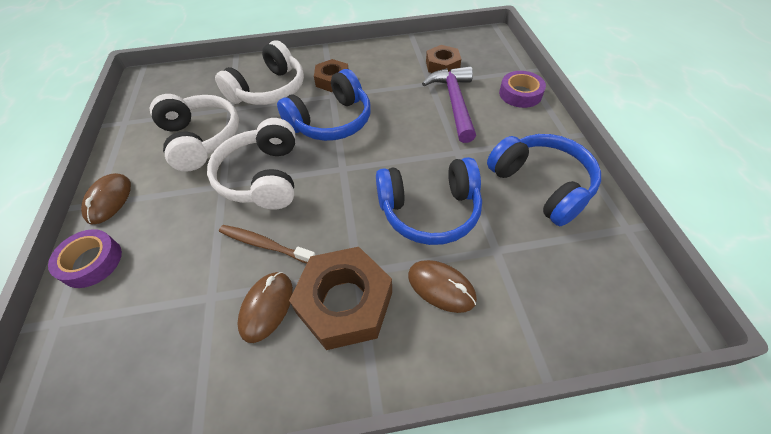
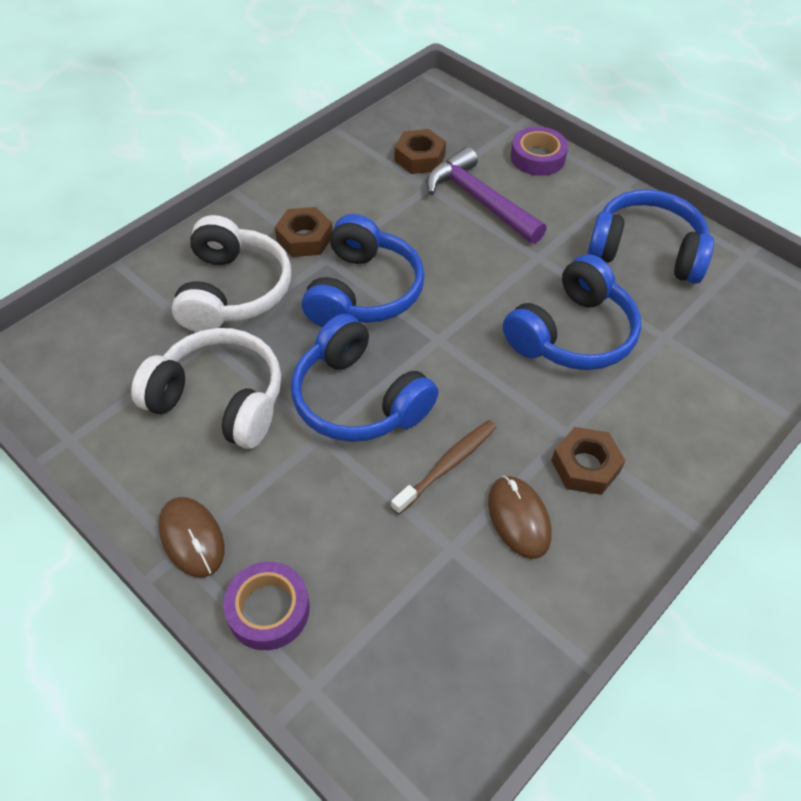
camera: 40 degrees left, 0 degrees up
white headphones [207,118,295,210] -> blue headphones [291,314,438,442]
brown toothbrush [219,225,315,263] -> brown toothbrush turned 150 degrees clockwise [391,420,496,515]
brown nut [289,247,392,350] -> brown nut [551,427,626,495], size x0.60
brown mouse [408,260,477,313] -> none

